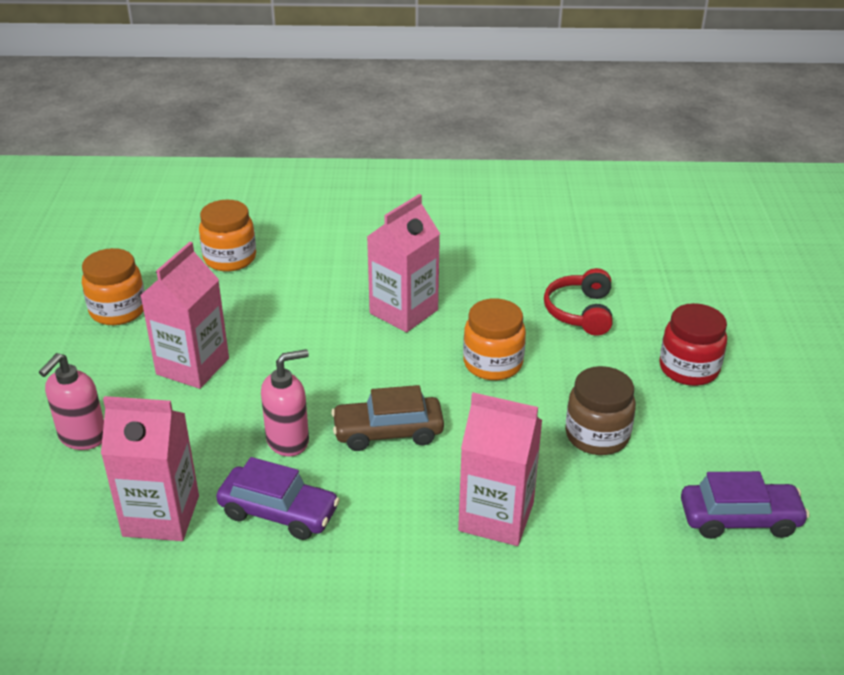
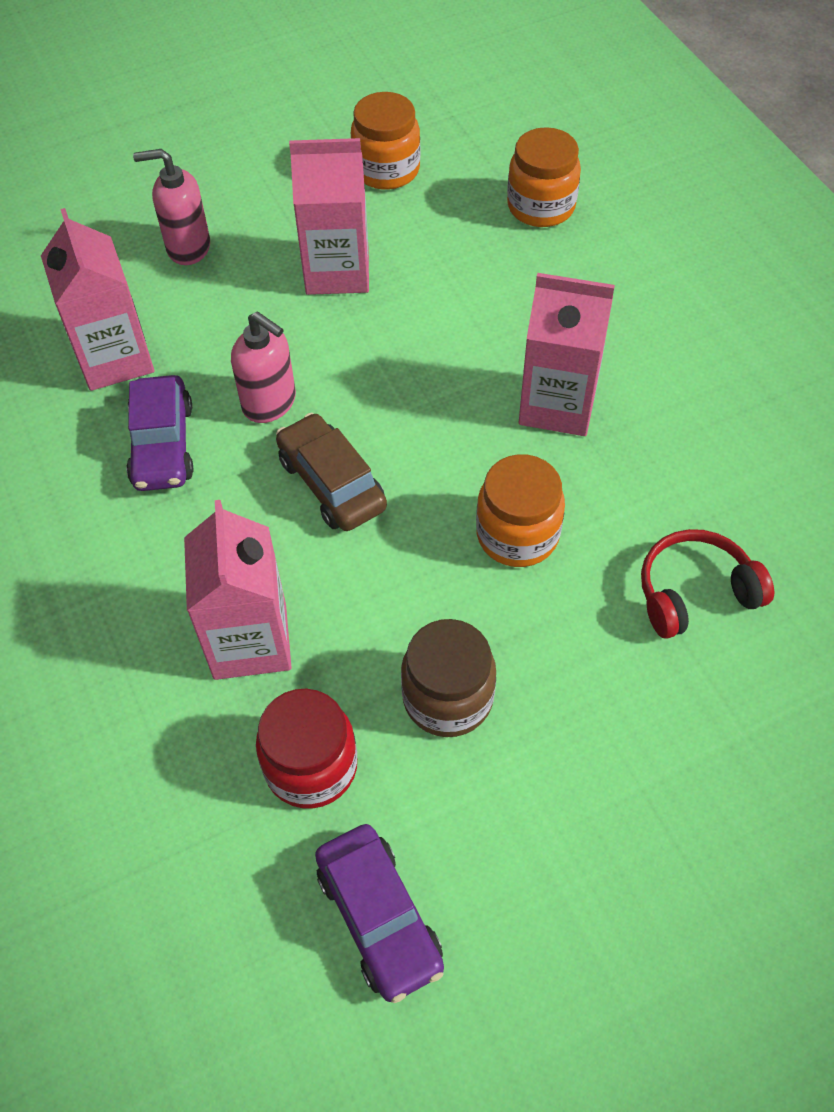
camera: 65 degrees right, 20 degrees up
red jar [659,303,727,386] -> red jar moved to [256,689,357,809]

